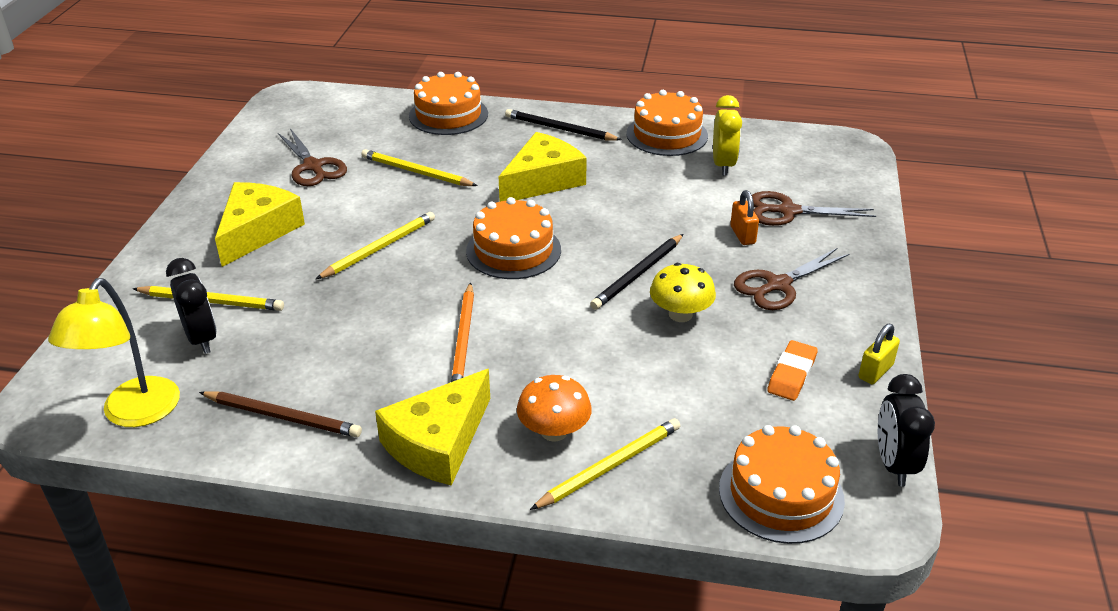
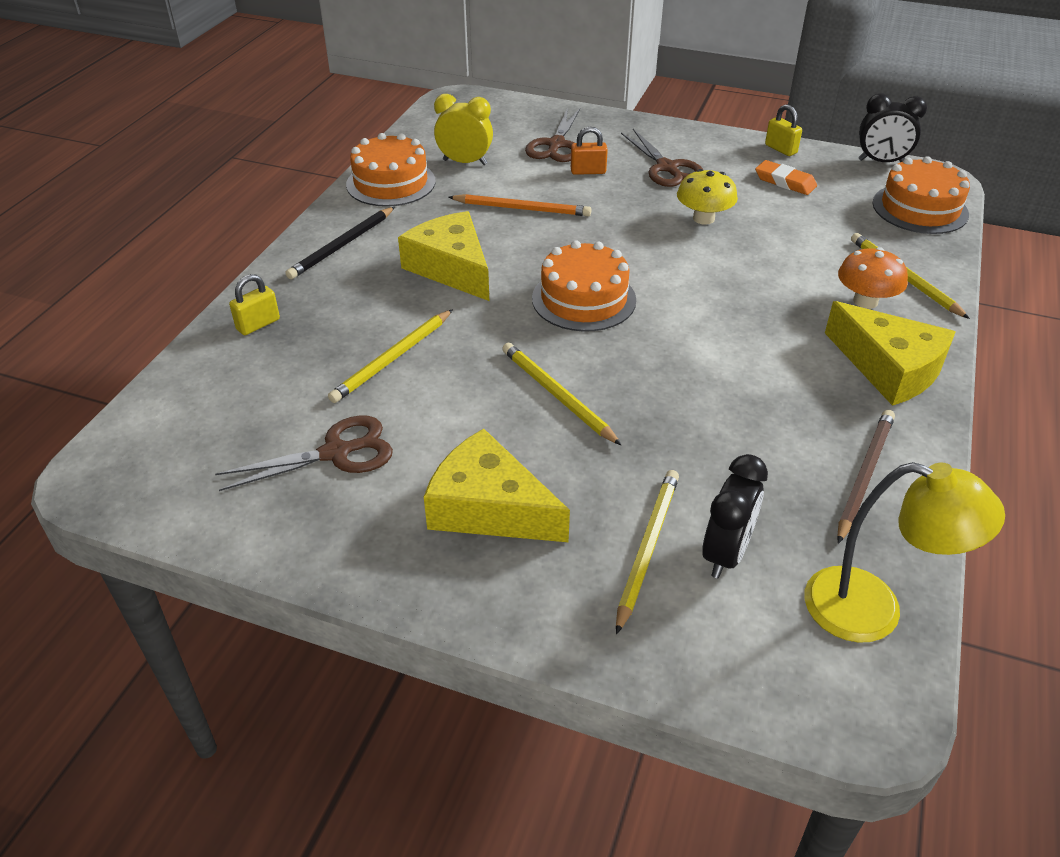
camera: 80 degrees left, 5 degrees up
black clock [166,258,217,354] -> black clock turned 135 degrees clockwise [702,454,768,578]
orange cake [409,72,488,135] -> yellow padlock [229,274,280,335]
orange pencil [451,282,474,382] -> orange pencil moved to [448,194,591,216]
black pencil [590,234,683,310] -> none

